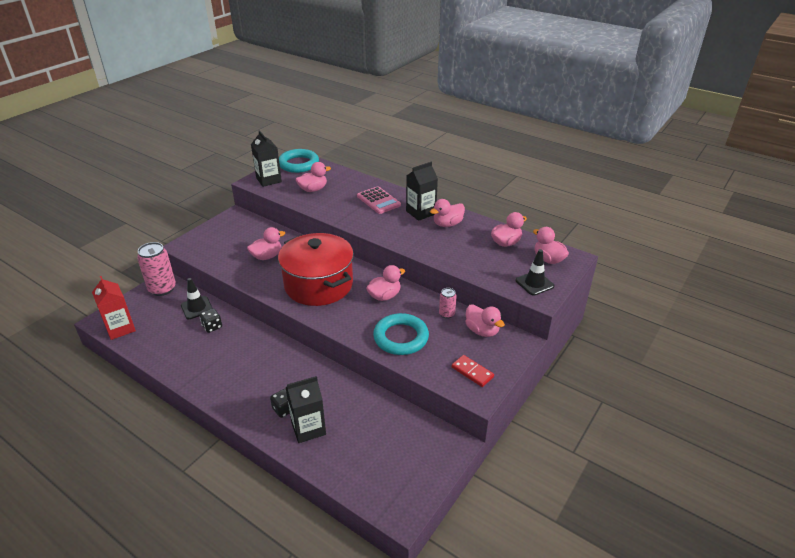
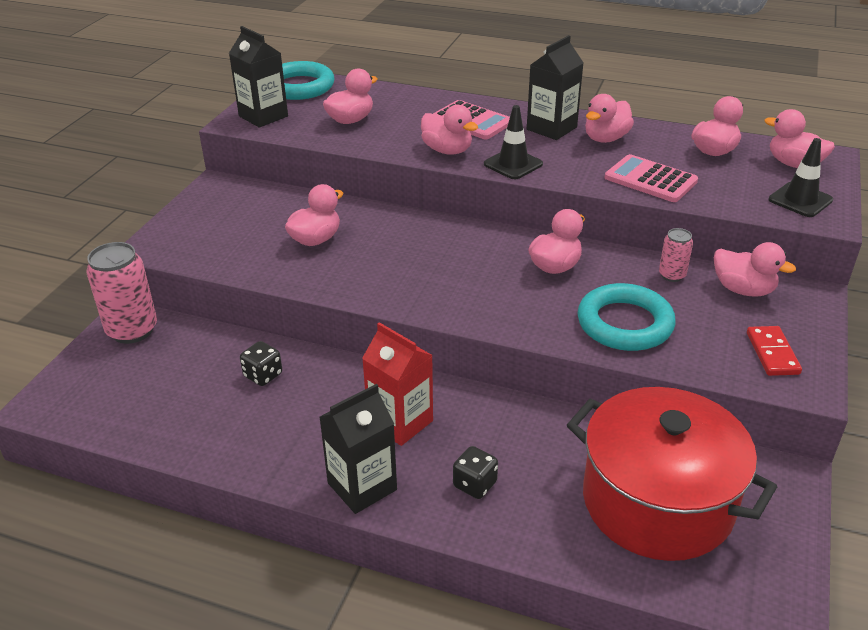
camera: 15 degrees left, 0 degrees up
red carton [92,276,136,340] -> red carton moved to [362,322,433,446]
black traffic cone [181,278,212,319] -> black traffic cone moved to [484,105,543,179]
red pot [278,233,354,306] -> red pot moved to [567,387,777,561]
black carton [286,376,326,443] -> black carton moved to [320,384,397,514]
red domino [452,355,494,387] -> red domino turned 60 degrees clockwise [747,326,802,376]
none -> pink duck [421,105,478,155]
none -> pink calculator [605,154,698,202]

